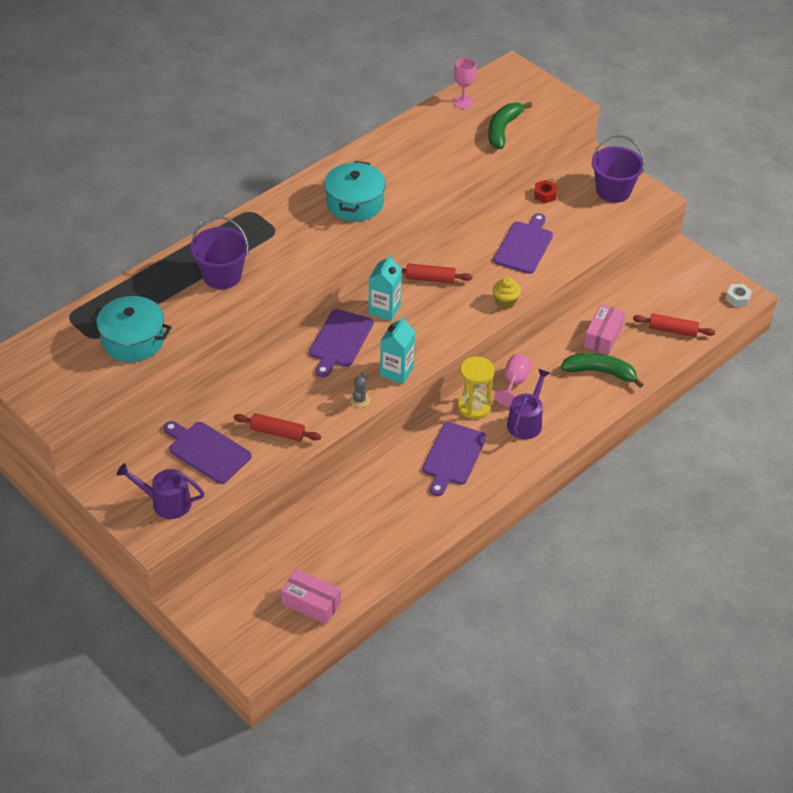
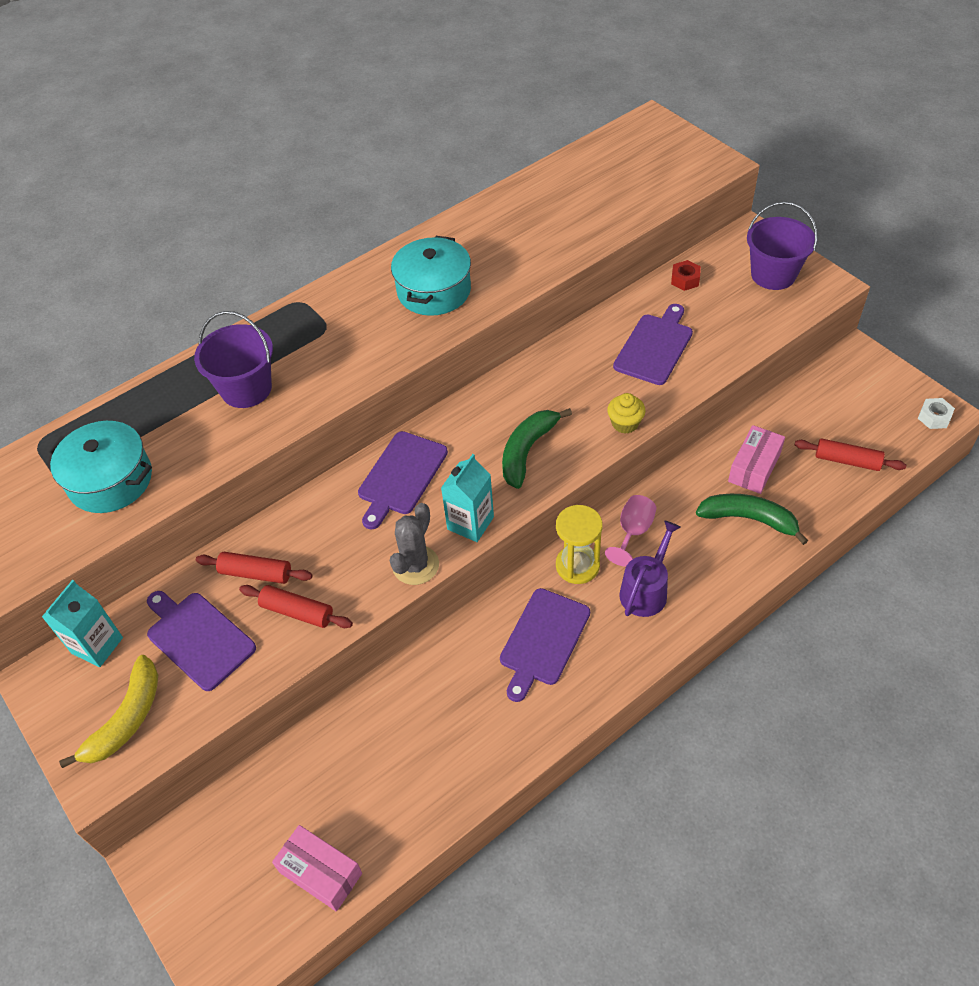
camera: 10 degrees right, 5 degrees up
purple watering can [117,463,204,519] -> yellow banana [59,655,158,768]
grey cactus [350,372,370,408] -> grey cactus [390,503,439,585], size x1.71
turquoise carton [369,254,402,321] -> turquoise carton moved to [42,580,123,667]
red rolling pin [402,263,472,283] -> red rolling pin moved to [196,552,313,584]
pink goblet [453,58,476,109] -> none
green banana [488,102,532,149] -> green banana moved to [502,408,572,489]

